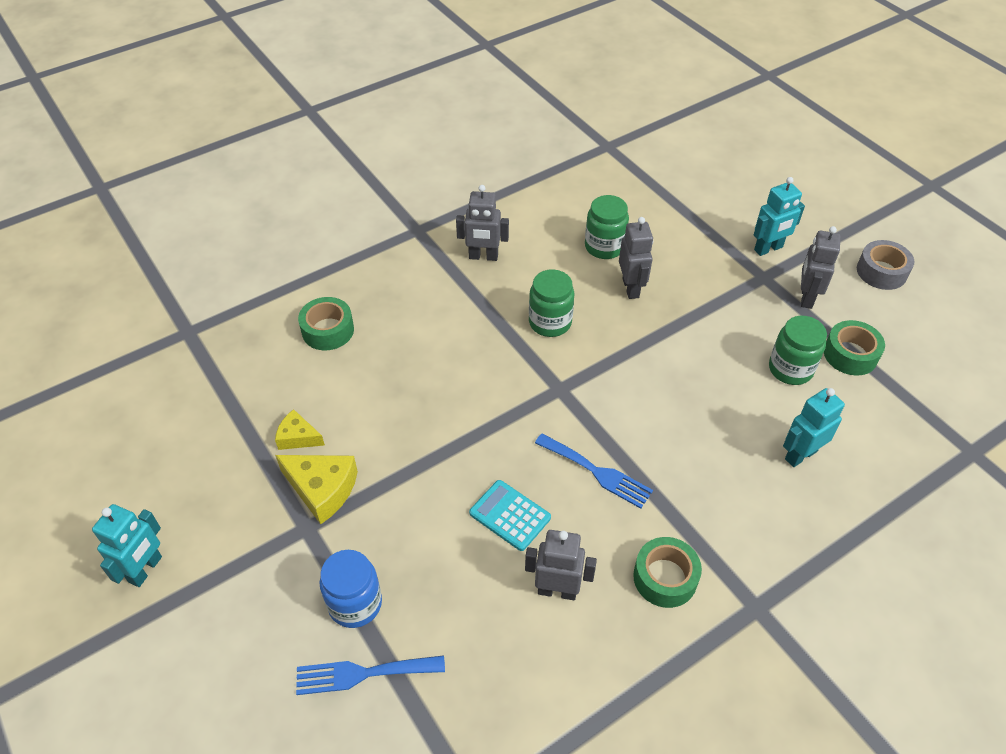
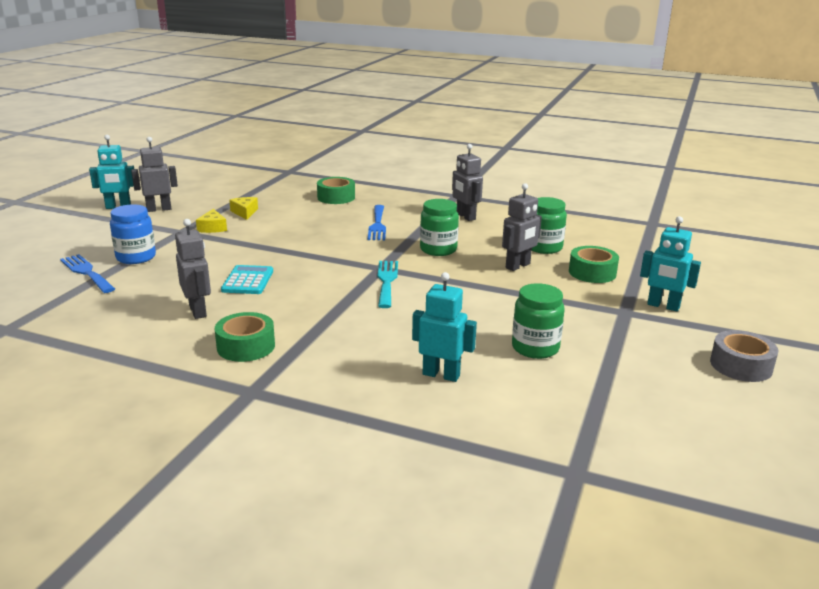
camera: 55 degrees right, 25 degrees down
yellow cheese [275,455,358,524] -> yellow cheese [196,209,227,233], size x0.61
blue fork [535,433,653,509] -> blue fork moved to [368,205,386,240]
grey robot [801,226,840,309] -> grey robot moved to [131,137,178,212]
green tape [824,320,885,375] -> green tape moved to [569,246,619,283]
none -> turquoise fork [378,261,398,308]

